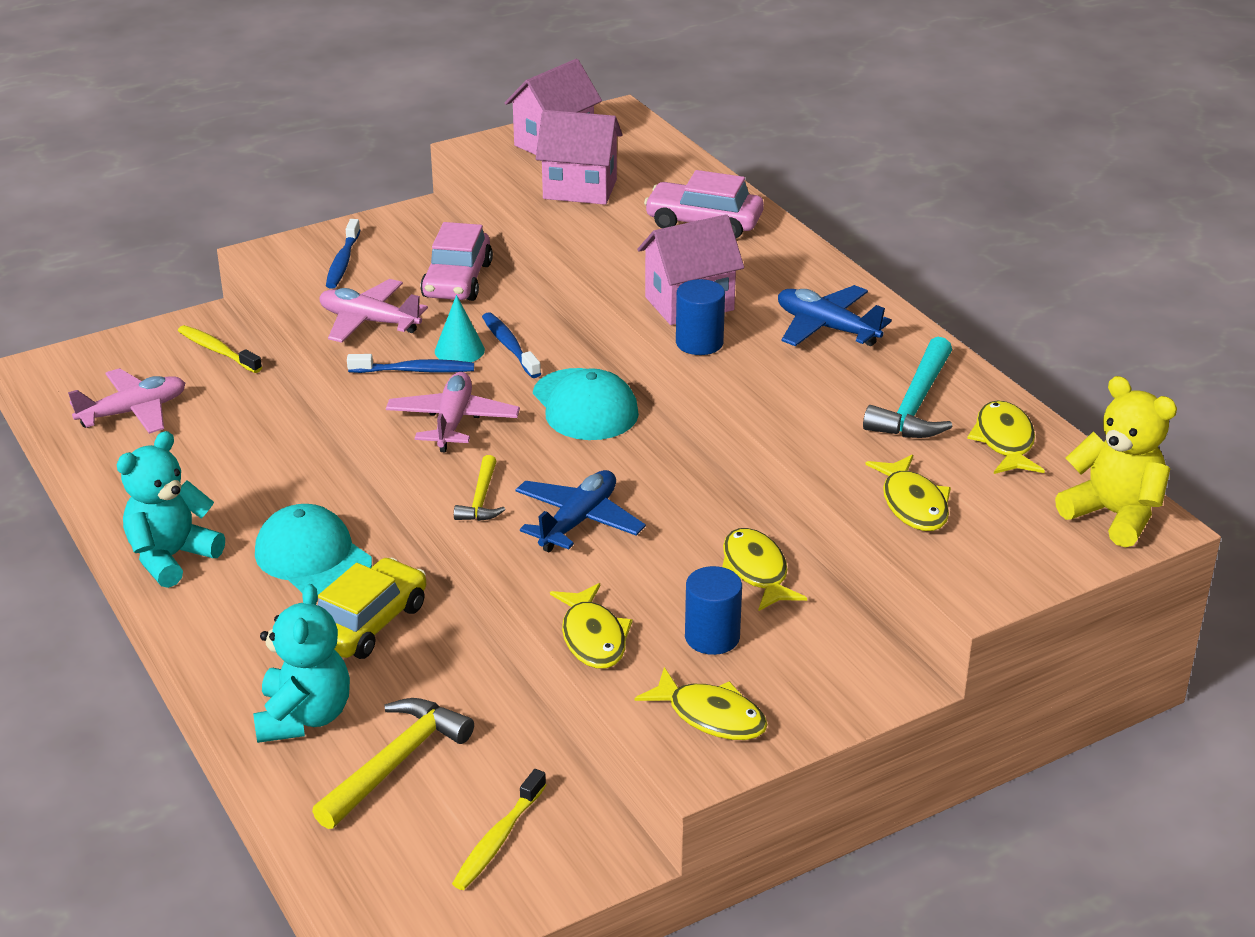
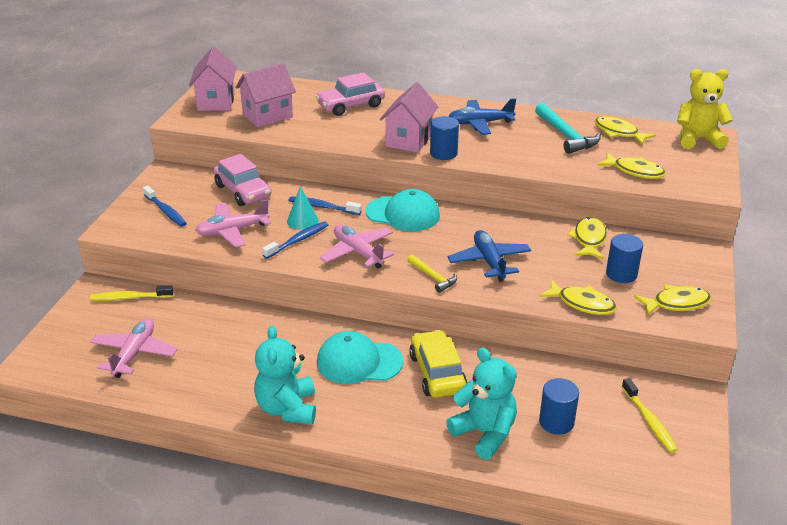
camera: 45 degrees left, 0 degrees up
yellow hammer [312,698,474,829] -> blue cylinder [539,378,579,435]
yellow fish [722,528,807,611] -> yellow fish turned 75 degrees clockwise [567,217,607,259]

